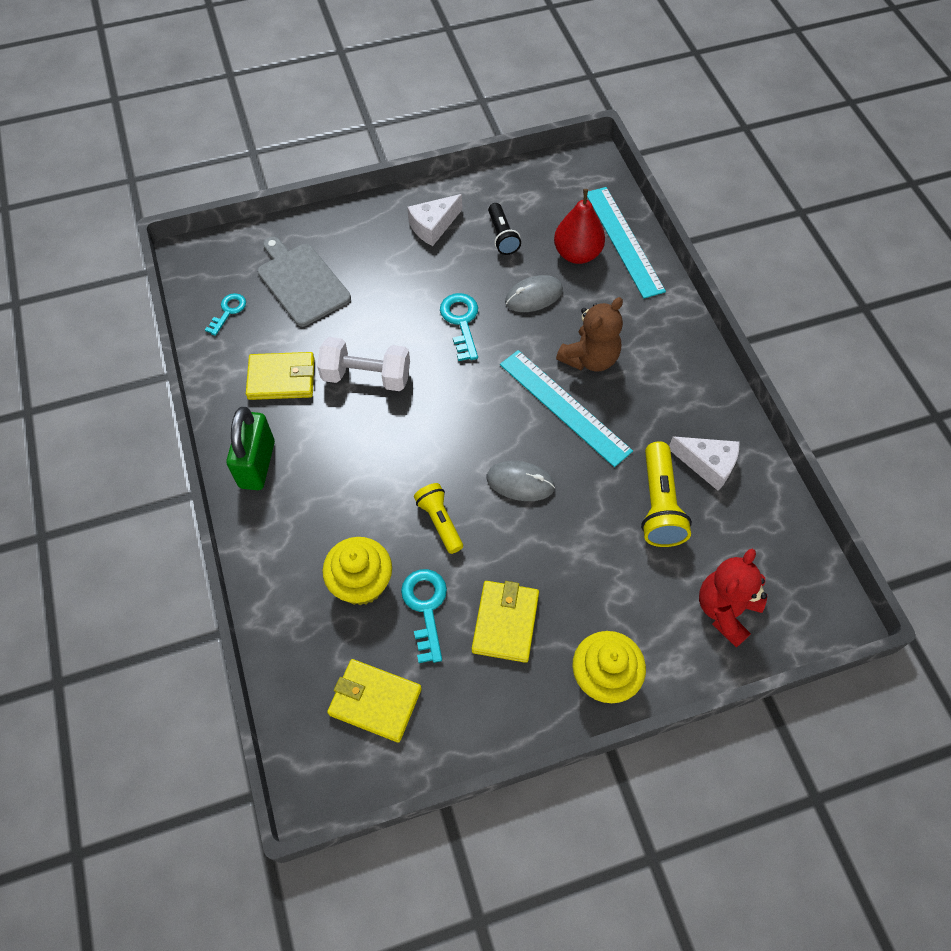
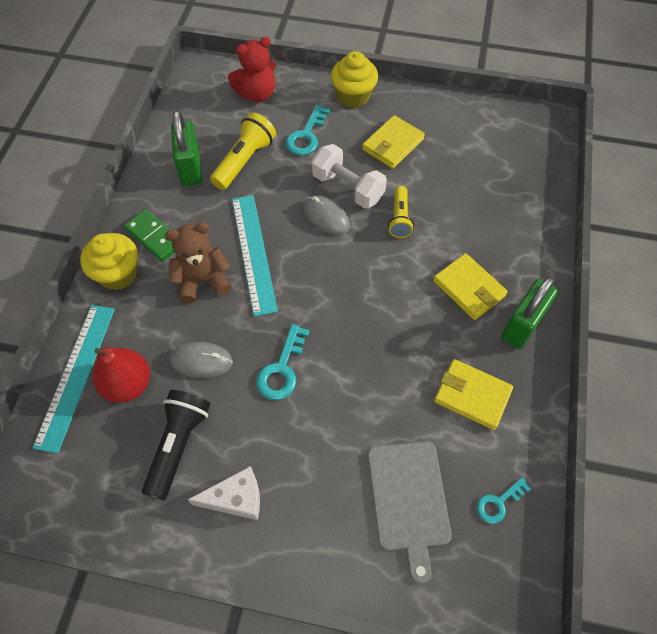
camera: 150 degrees left, 0 degrees up
white dumbbell [317,337,410,391] -> white dumbbell moved to [312,144,387,209]
yellow cupcake [322,537,392,605] -> yellow cupcake moved to [80,233,138,290]
yellow wallet [327,659,422,742] -> yellow wallet moved to [433,253,508,320]
turquoise key [401,569,447,663] -> turquoise key moved to [286,105,330,156]
black flashlight [488,203,521,255] -> black flashlight [142,390,210,501], size x1.53
white cheese [669,437,739,491] -> green padlock [171,110,202,186]
none -> green domino [124,209,174,261]

